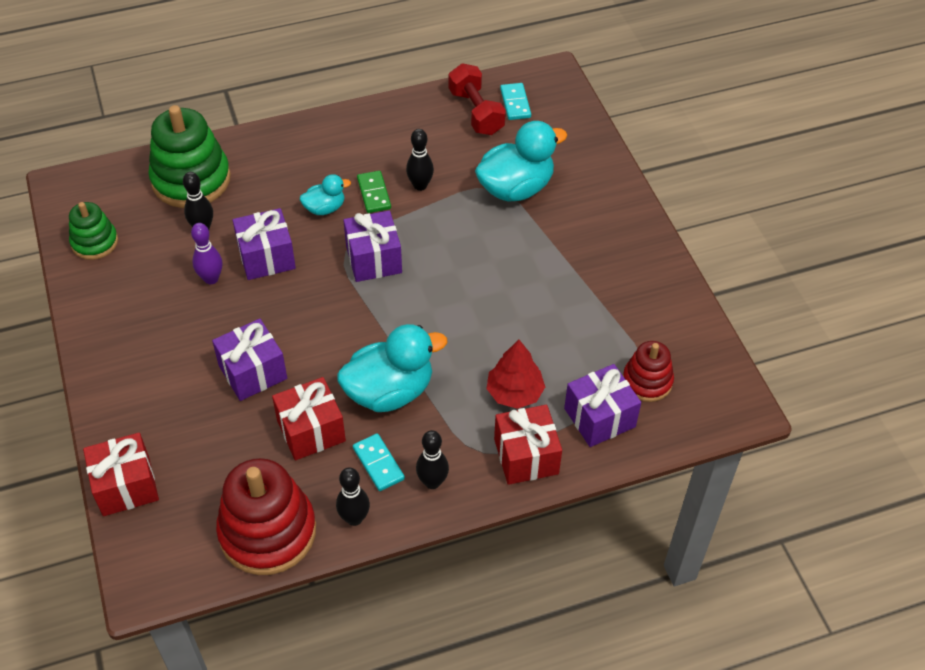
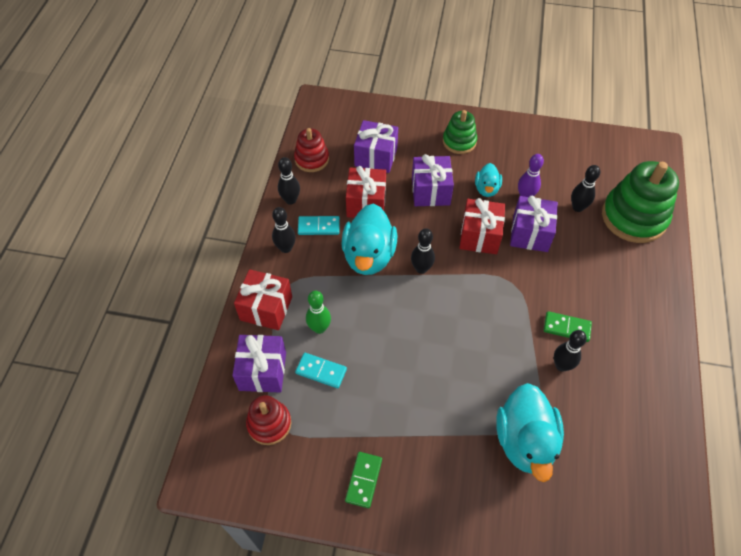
camera: 120 degrees right, 5 degrees up
green stacking toy [69,202,118,260] -> green stacking toy moved to [443,110,477,154]
red gift [83,433,159,516] -> red gift moved to [459,198,505,254]
red stacking toy [216,458,316,575] -> red stacking toy [294,128,329,172], size x0.57
turquoise duck [300,174,351,215] -> turquoise duck moved to [475,163,502,197]
purple gift [343,211,402,282] -> purple gift moved to [354,120,398,173]
red dumbbell [449,63,506,135] -> none
red tree [486,340,545,409] -> green bowling pin [306,291,331,334]
turquoise domino [500,83,531,120] -> turquoise domino moved to [295,353,347,388]
none -> green domino [345,452,382,508]
none -> black bowling pin [411,228,435,274]

